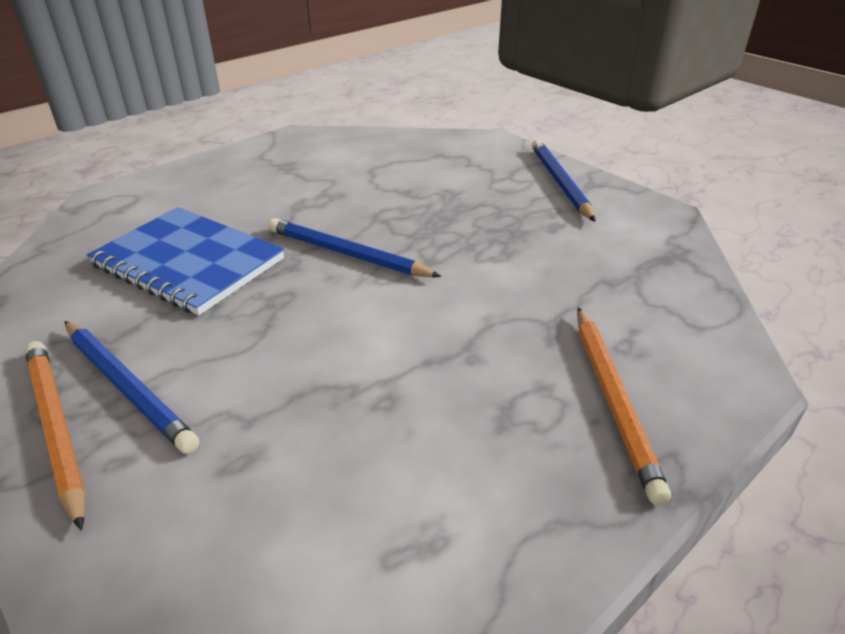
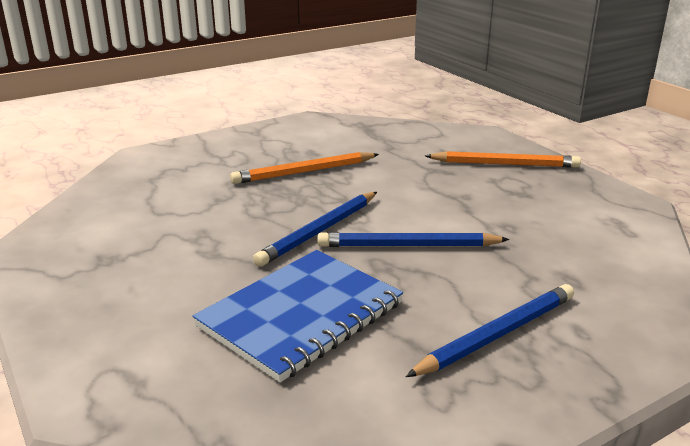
camera: 80 degrees left, 10 degrees down
orange pencil [25,341,86,531] -> orange pencil moved to [230,152,379,184]
blue pencil [532,140,596,222] -> blue pencil moved to [317,232,510,247]

